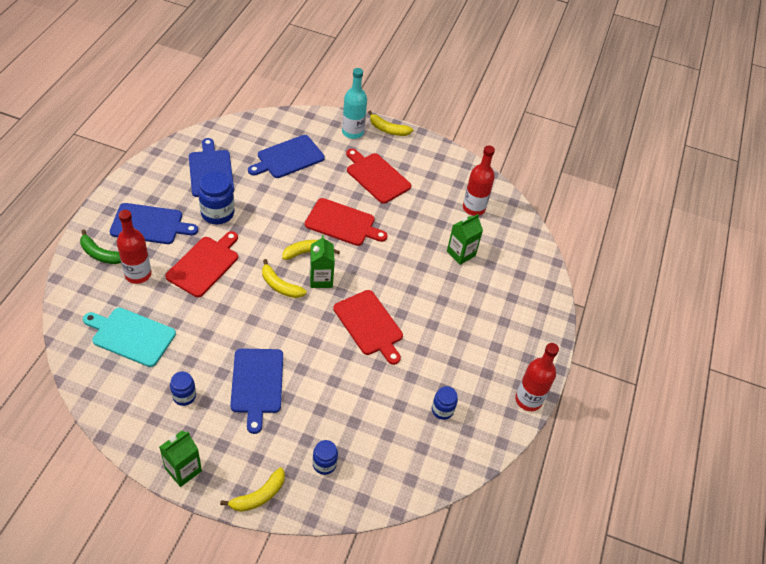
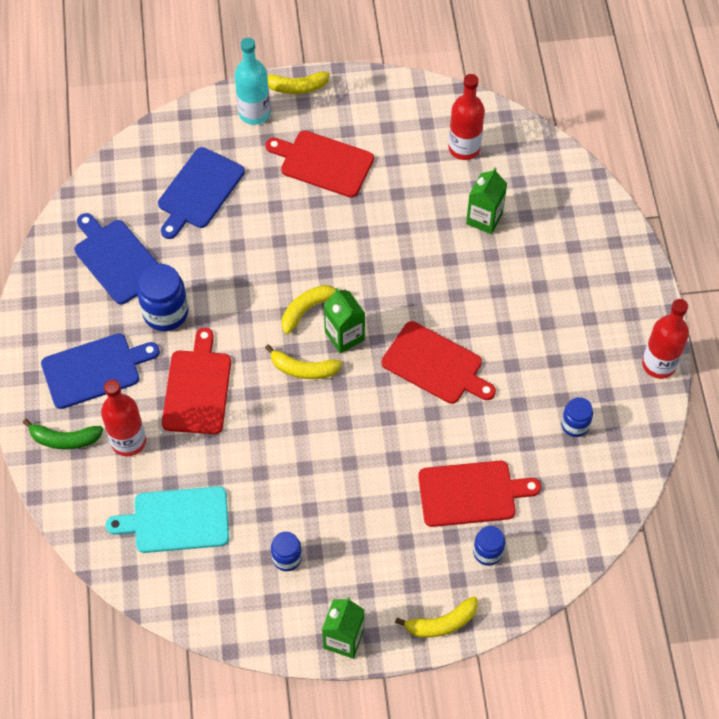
camera: 20 degrees left, 10 degrees up
yellow banana [220,467,285,512] -> yellow banana turned 45 degrees clockwise [395,596,478,638]
blue cutting board [230,348,283,434] -> none
red cutting board [305,198,388,246] -> red cutting board moved to [418,461,541,527]

